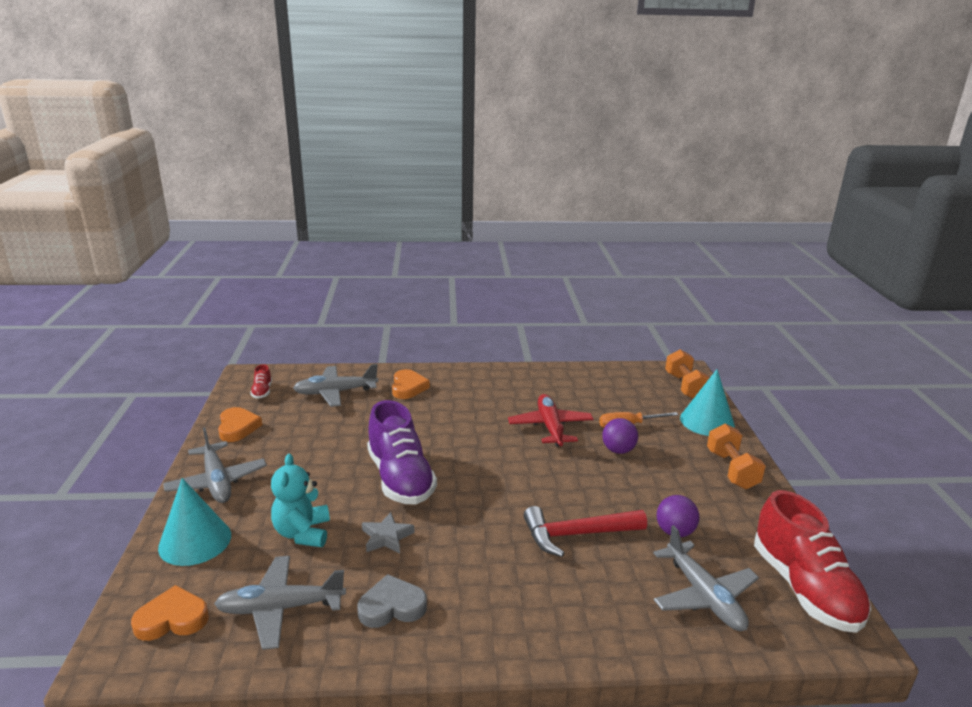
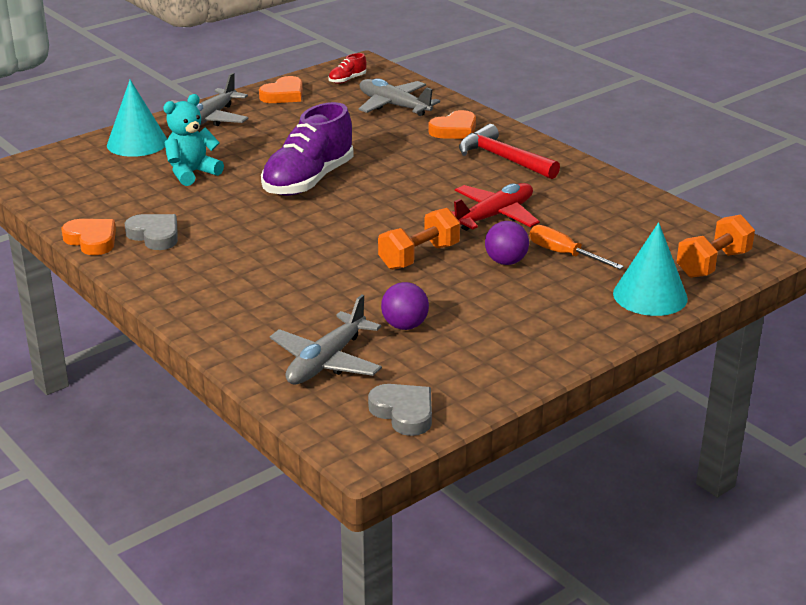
camera: 55 degrees right, 5 degrees up
orange heart [131,585,209,641] -> orange heart moved to [62,219,116,255]
grey plane [214,556,346,650] -> none
grey star [362,512,414,554] -> none
red hammer [524,506,647,557] -> red hammer moved to [459,124,560,179]
orange dumbbell [707,424,766,489] -> orange dumbbell moved to [378,208,460,270]
red shoe [754,490,871,633] -> grey heart [368,384,432,436]

